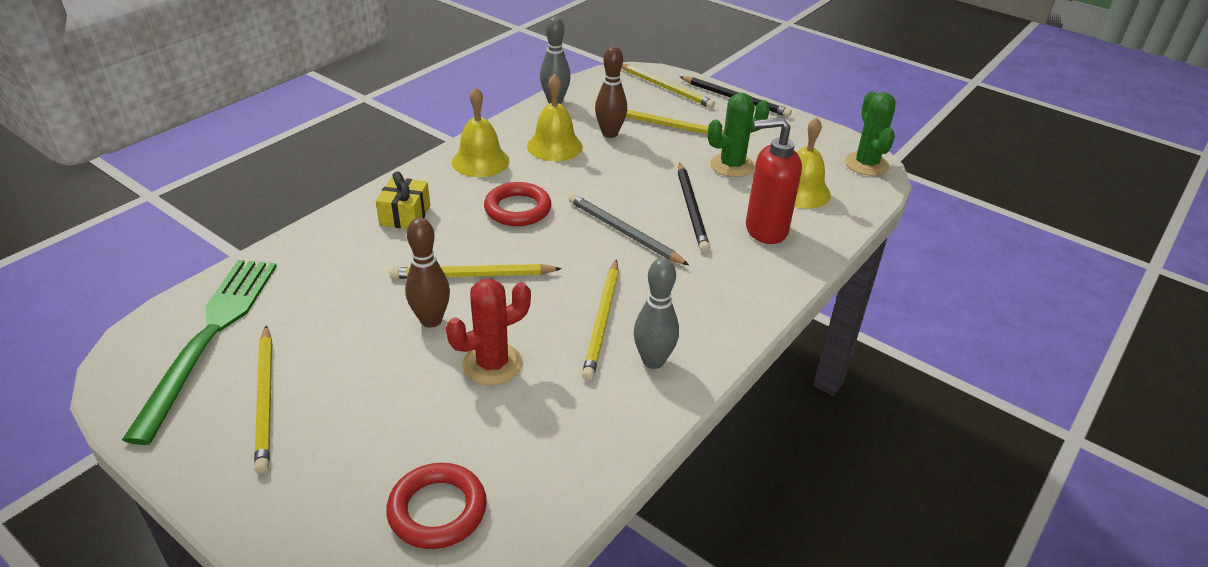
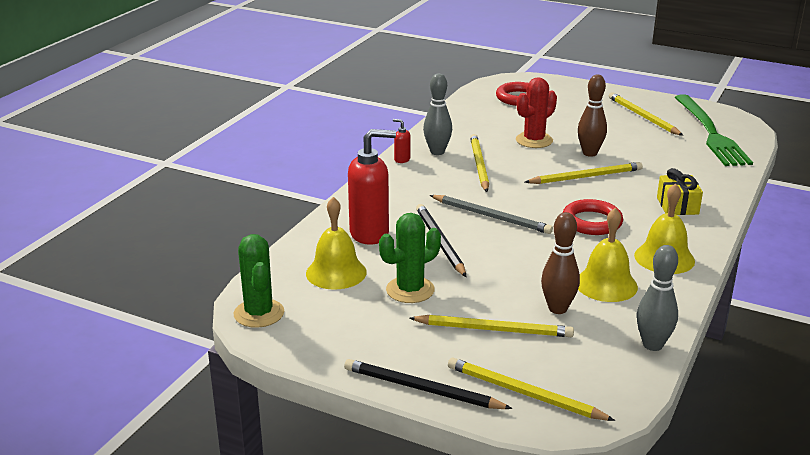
camera: 170 degrees right, 10 degrees down
none -> red soap dispenser [393,119,411,163]

